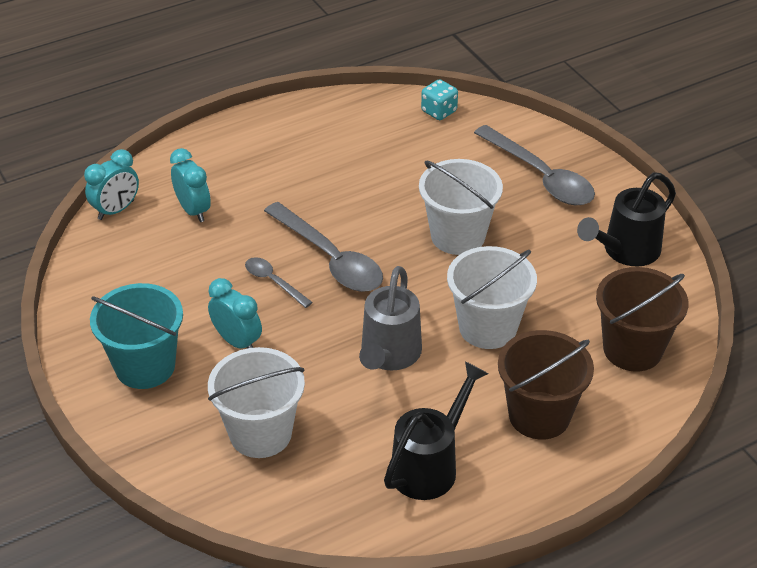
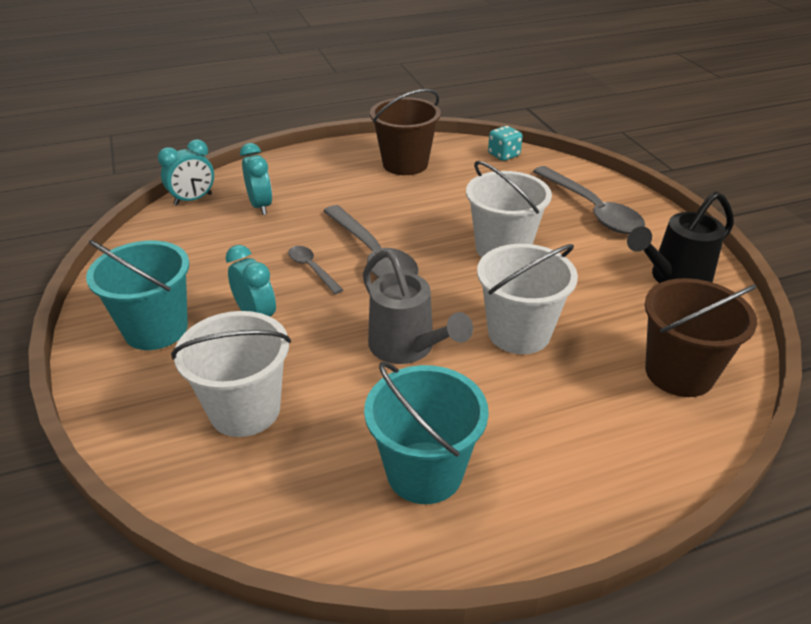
camera: 10 degrees right, 5 degrees down
grey watering can [359,266,422,371] -> grey watering can turned 60 degrees counterclockwise [363,249,473,364]
black watering can [384,361,488,500] -> turquoise bucket [364,362,489,504]
brown bucket [498,330,594,440] -> brown bucket moved to [370,89,441,175]

